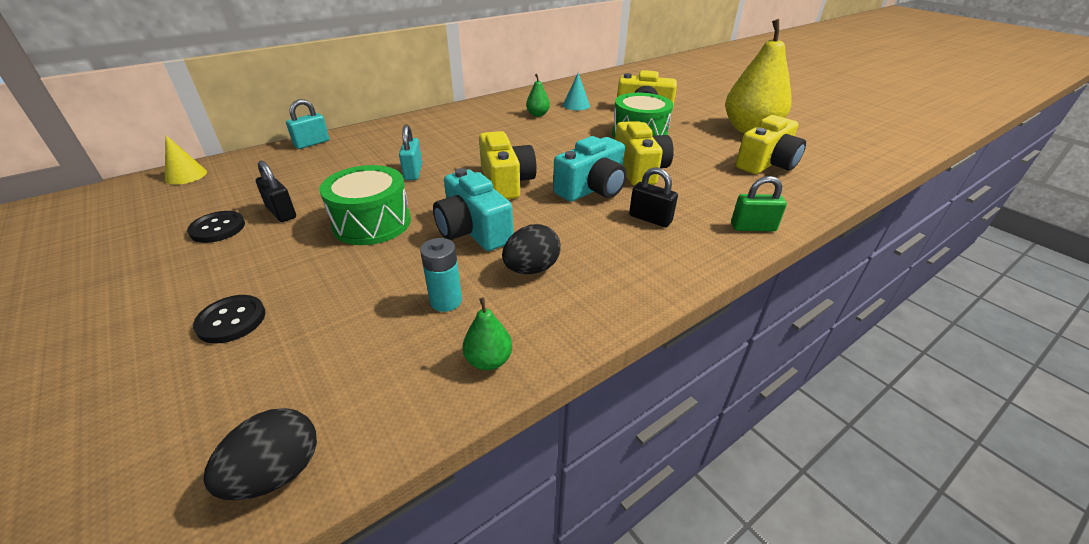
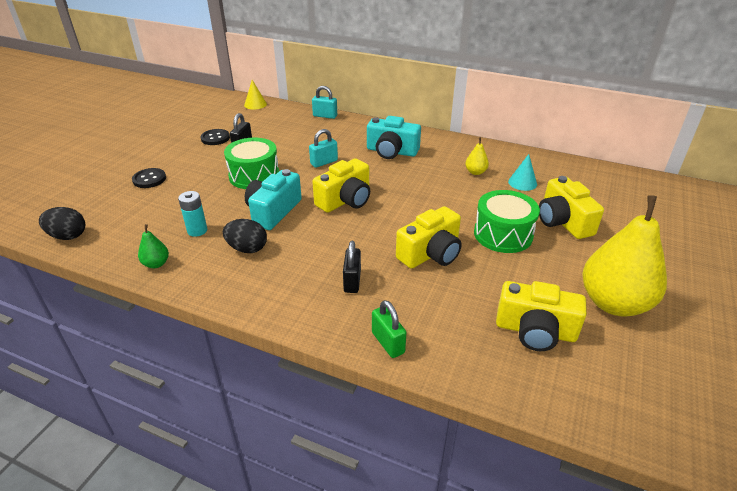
camera: 60 degrees right, 0 degrees up
green pear [526,74,550,117] -> yellow pear [465,137,489,175]
turquoise camera [553,136,627,202] -> turquoise camera moved to [367,116,421,159]

